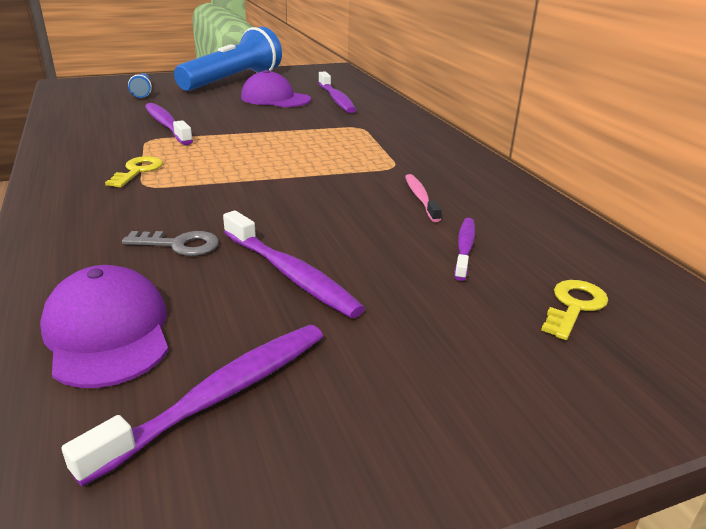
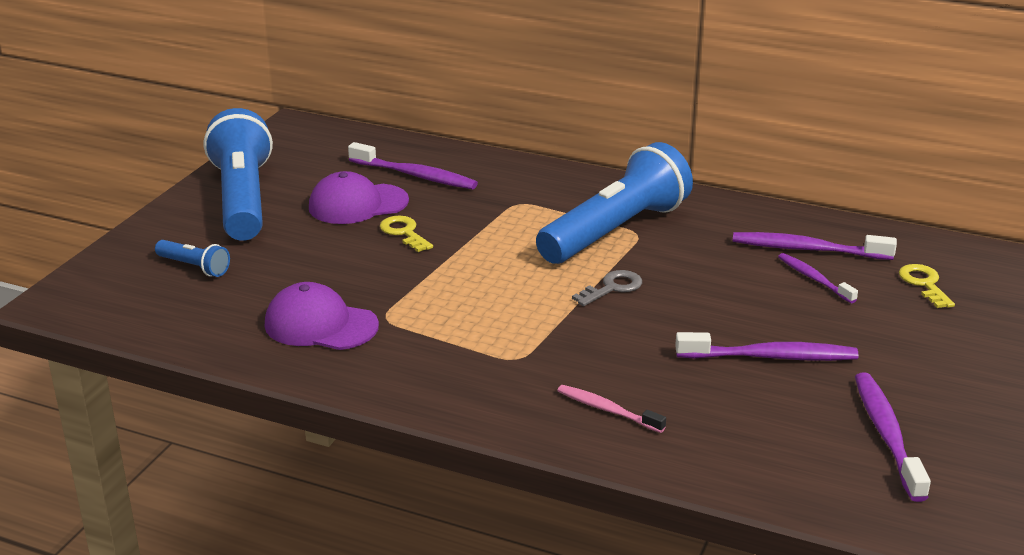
camera: 45 degrees left, 0 degrees up
purple cap [40,265,169,388] -> purple cap moved to [265,282,379,350]
yellow key [105,156,163,188] -> yellow key moved to [380,215,433,252]
grey key [122,231,219,256] -> grey key moved to [572,270,642,306]
purple toothbrush [145,103,193,145] -> purple toothbrush moved to [733,232,897,260]
pink toothbrush [405,174,442,222] -> pink toothbrush moved to [557,385,666,433]
none -> blue flashlight [536,142,693,264]

